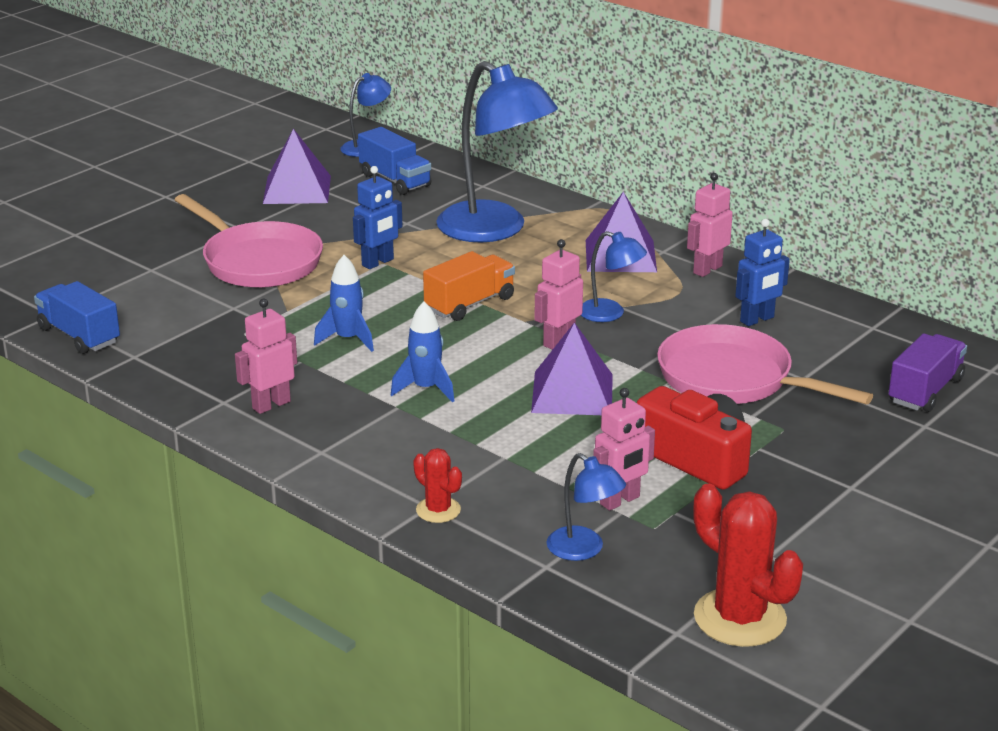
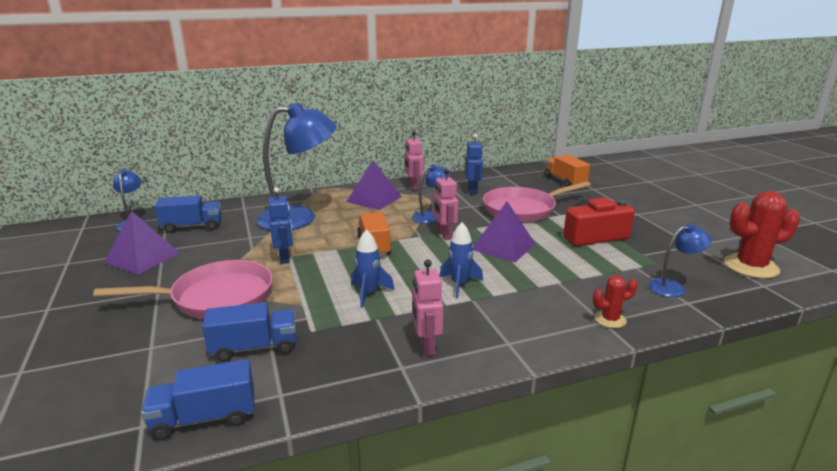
camera: 60 degrees left, 5 degrees down
pink robot [593,388,655,511] -> none
purple truck [888,333,967,412] -> orange truck [545,155,590,187]
none -> blue truck [202,302,296,362]

